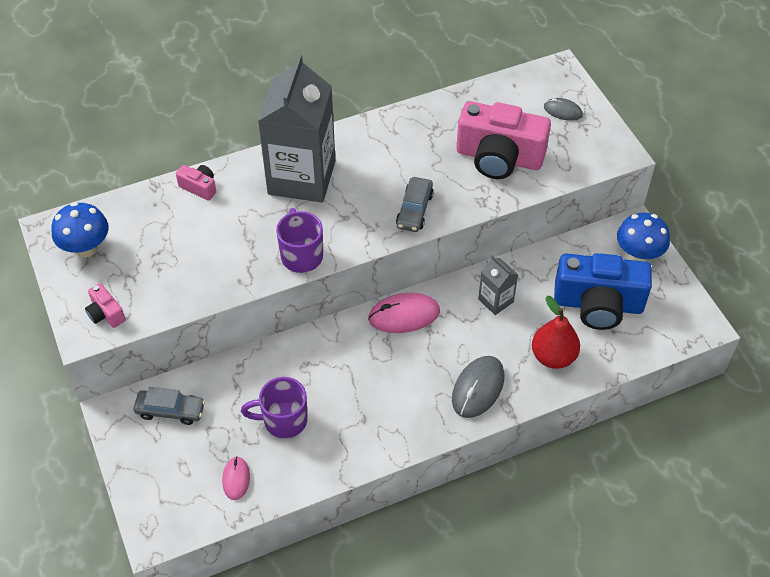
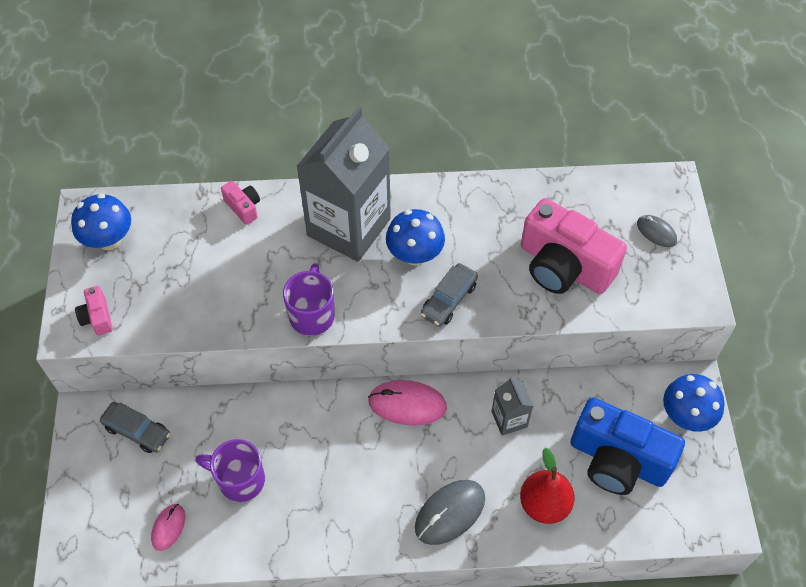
camera: 20 degrees right, 5 degrees up
none -> blue mushroom [386,209,445,266]

